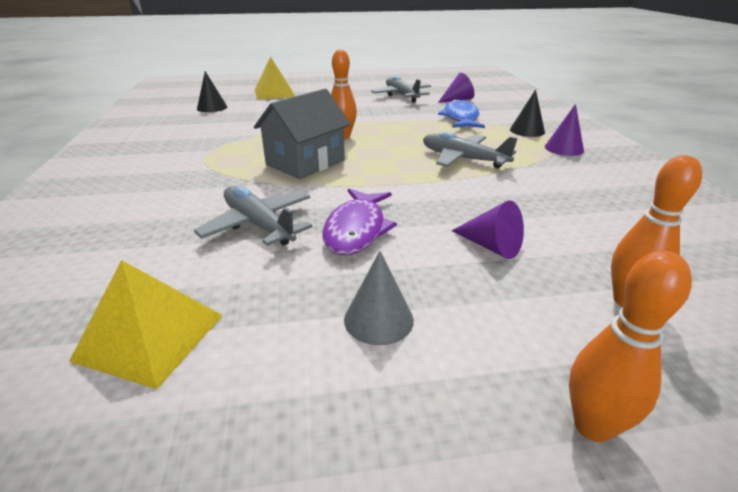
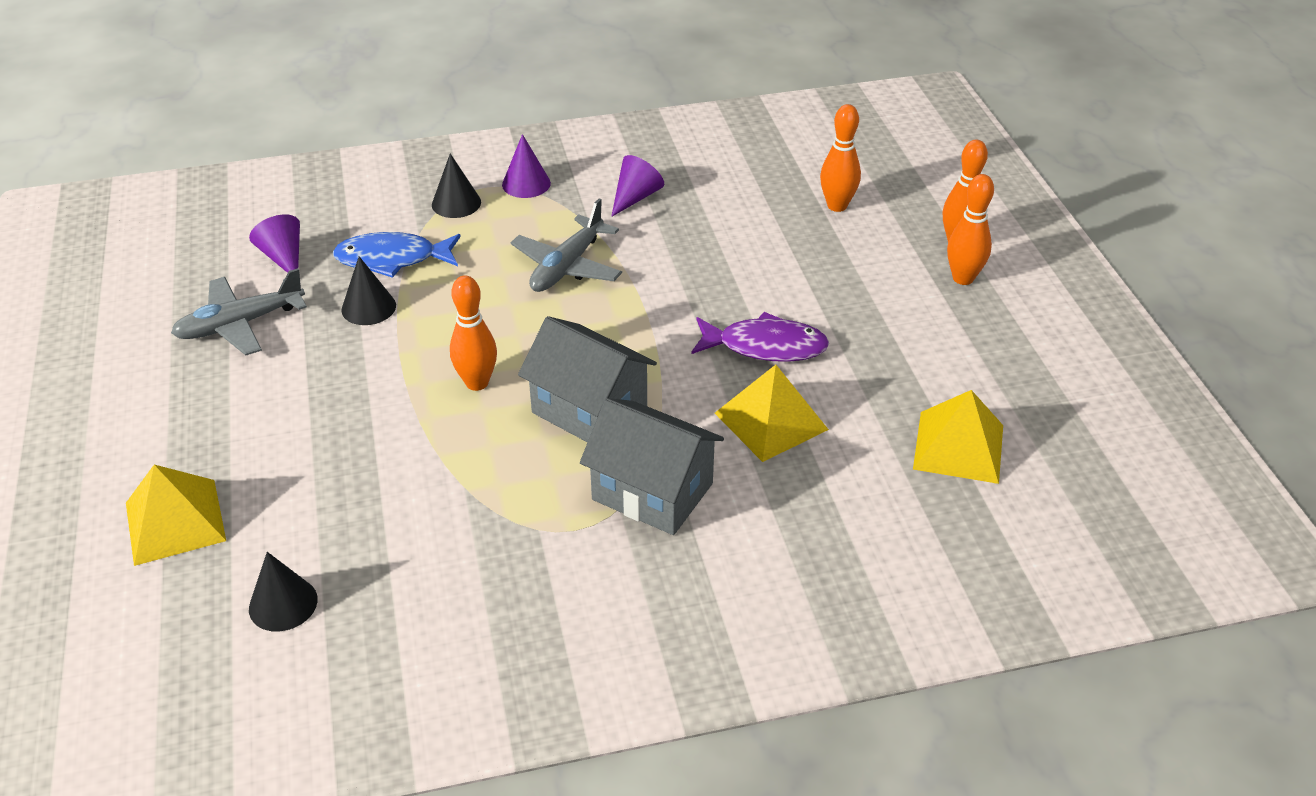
camera: 95 degrees left, 10 degrees up
grey plane [194,186,313,246] -> yellow pyramid [715,365,829,462]
grey cone [344,251,414,345] -> none
purple cone [452,200,524,259] -> purple cone moved to [611,155,664,217]
none -> black cone [342,256,396,325]
none -> grey house [580,398,724,535]
none -> orange bowling pin [947,174,994,285]

